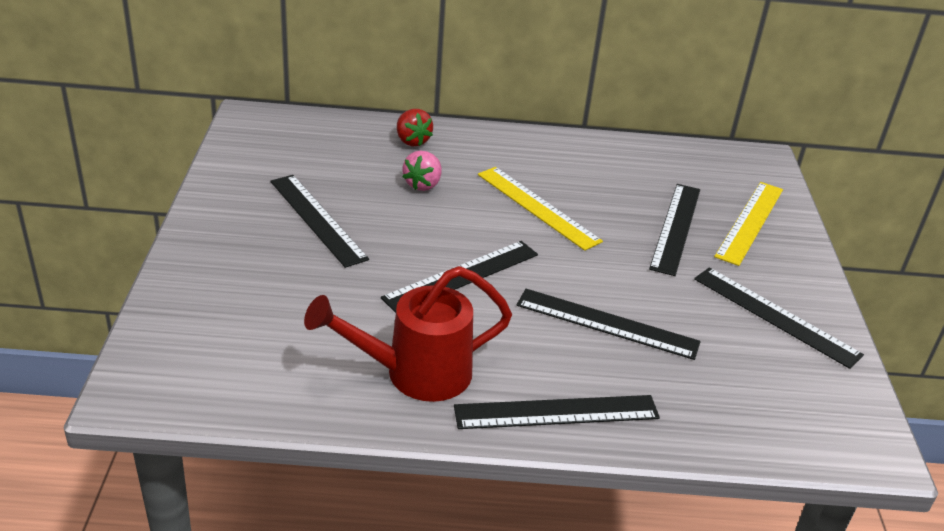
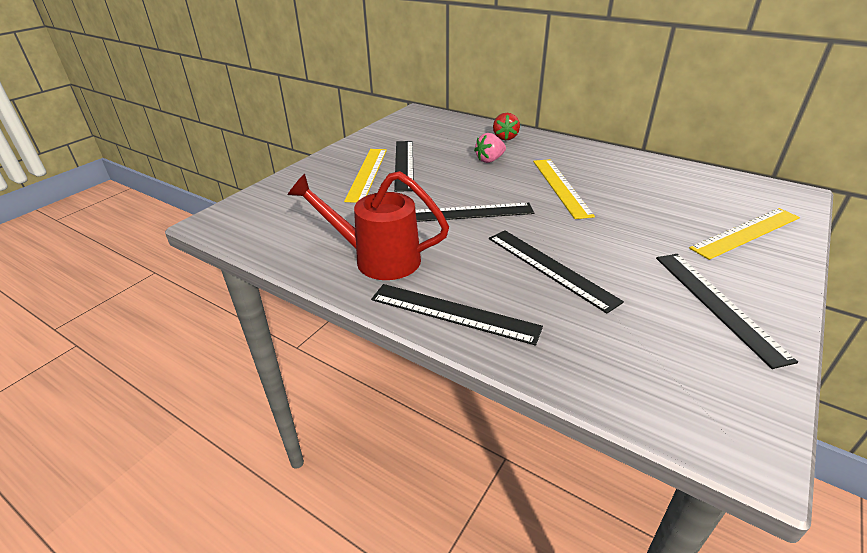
camera: 35 degrees right, 0 degrees up
black ruler [649,184,700,276] -> none
none -> yellow ruler [344,149,387,203]

